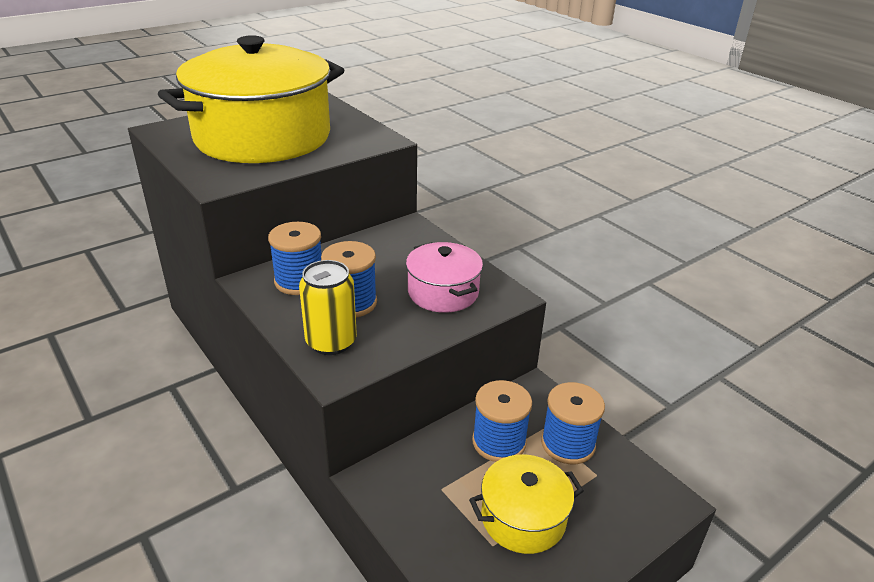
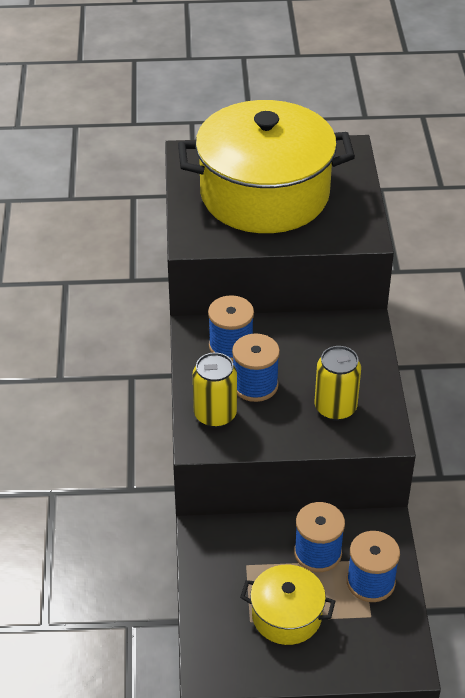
camera: 35 degrees right, 10 degrees up
pink pot [406,242,483,313] -> yellow can [315,346,361,421]

